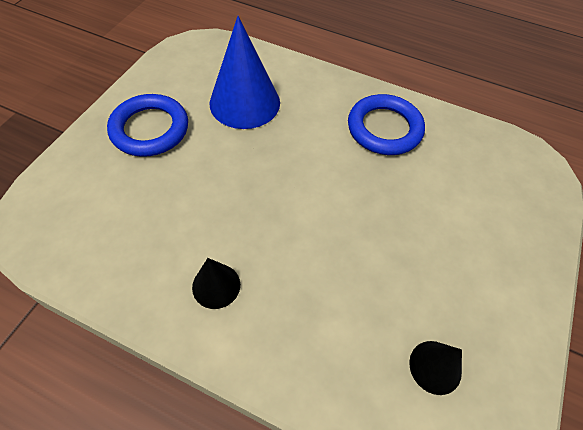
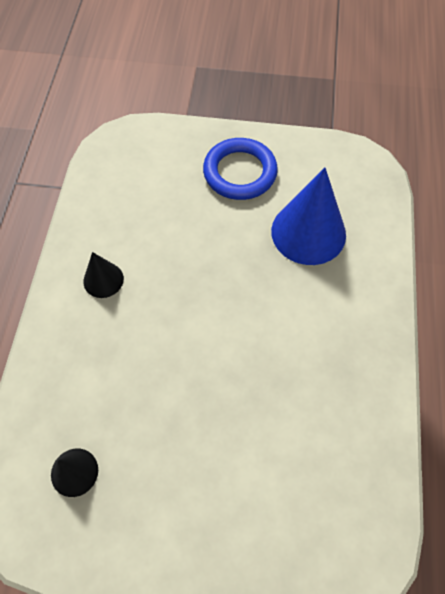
camera: 75 degrees right, 5 degrees up
blue ring [348,94,425,155] -> none

